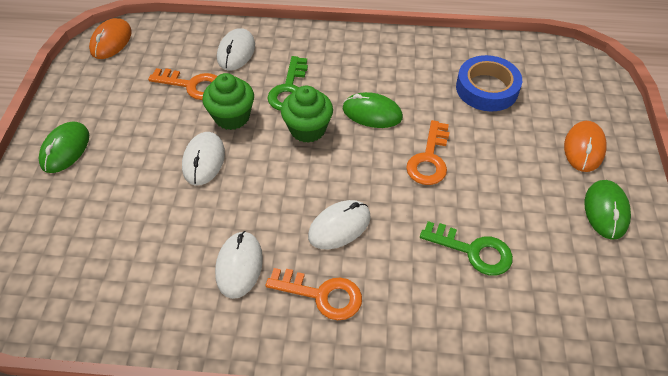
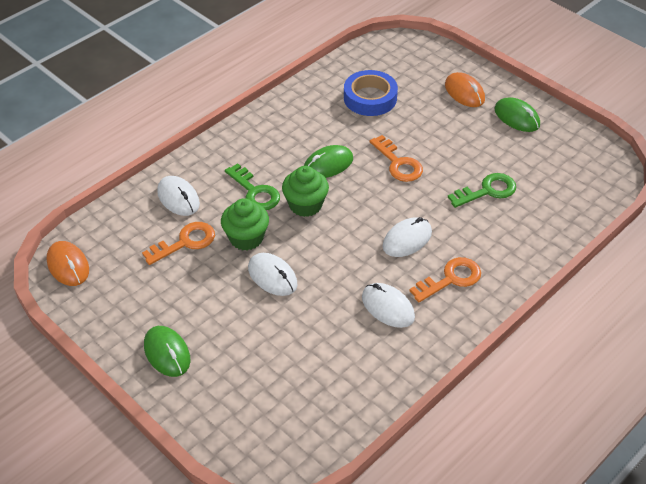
camera: 50 degrees left, 5 degrees down
white mouse [308,200,371,249] -> white mouse turned 45 degrees clockwise [382,217,432,257]

